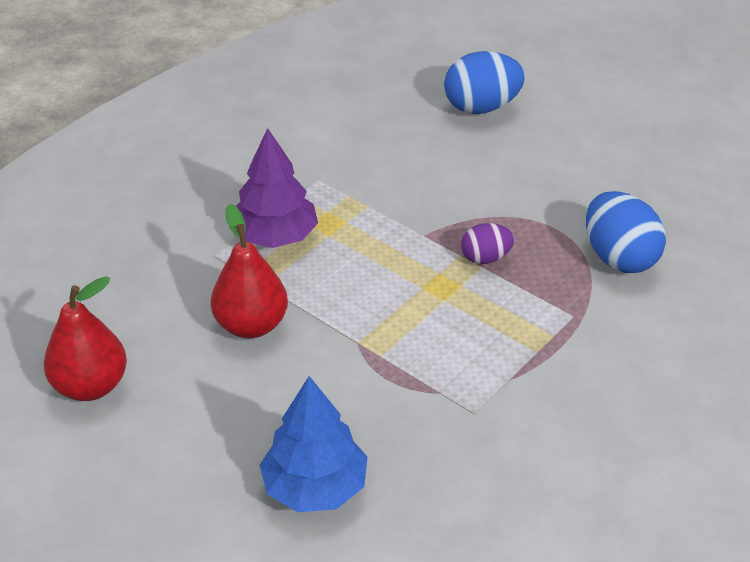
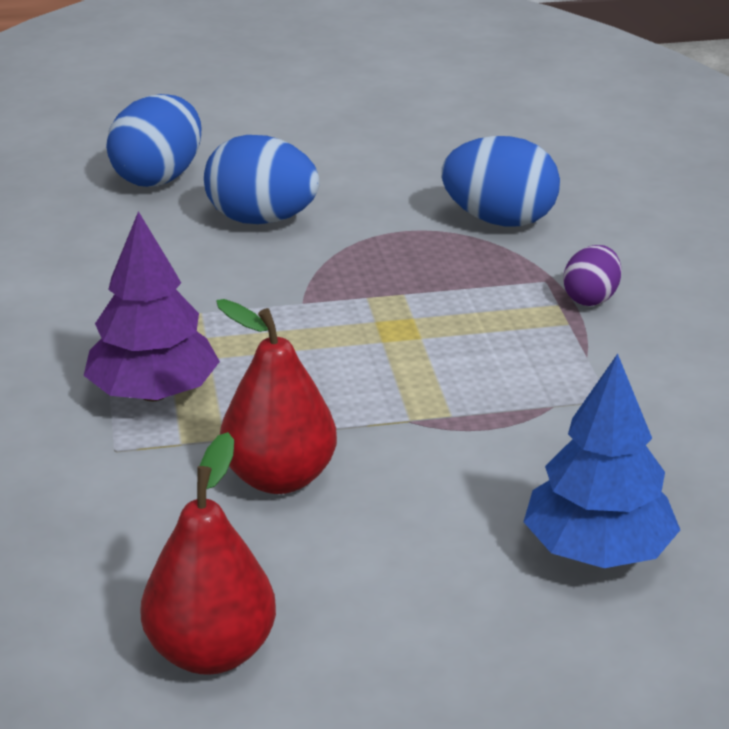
camera: 50 degrees left, 10 degrees down
purple egg [461,223,514,264] -> purple egg moved to [563,245,621,306]
none -> blue egg [204,135,320,224]

